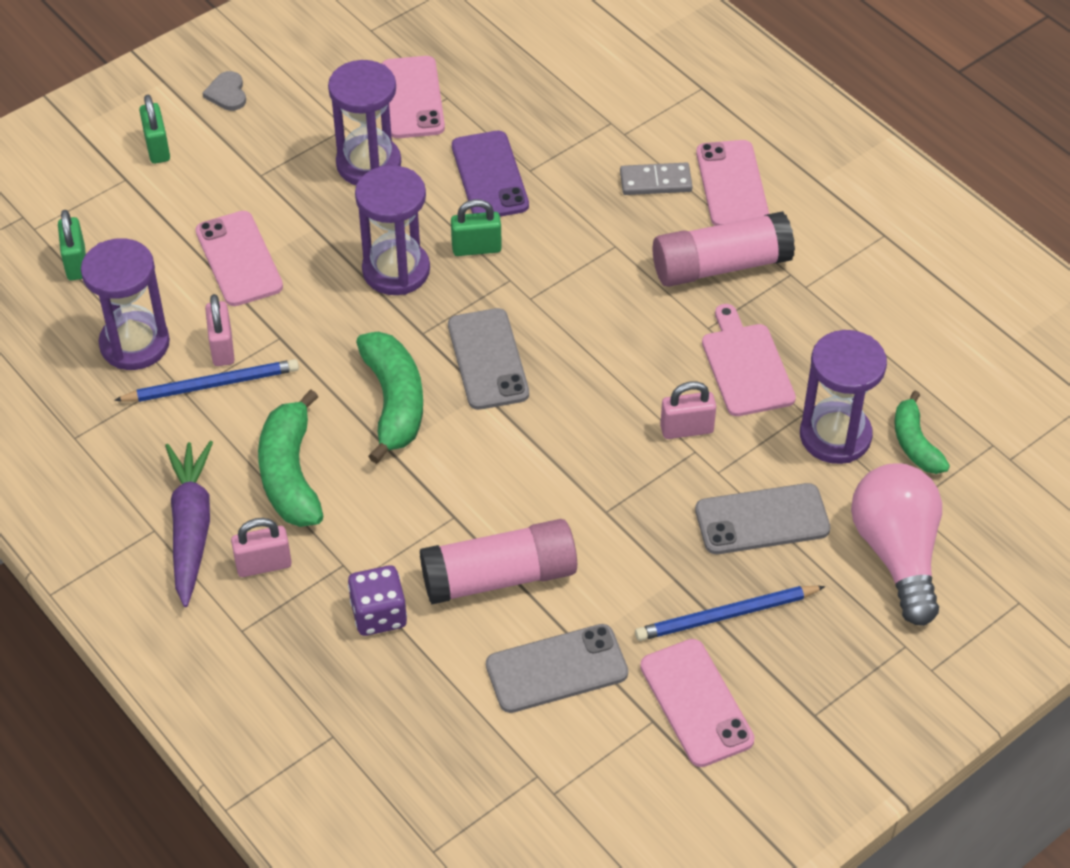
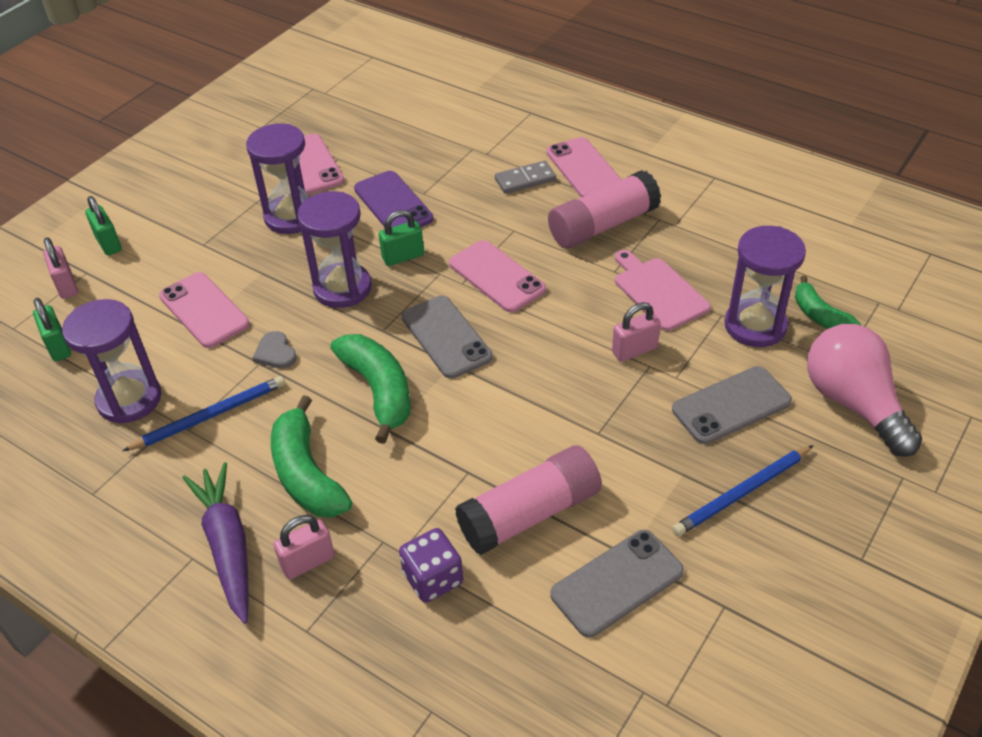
camera: 15 degrees left, 5 degrees down
grey heart [202,71,246,111] -> grey heart moved to [252,331,297,369]
pink padlock [205,294,235,366] -> pink padlock moved to [43,237,78,299]
pink phone [640,639,755,767] -> pink phone moved to [449,240,546,312]

